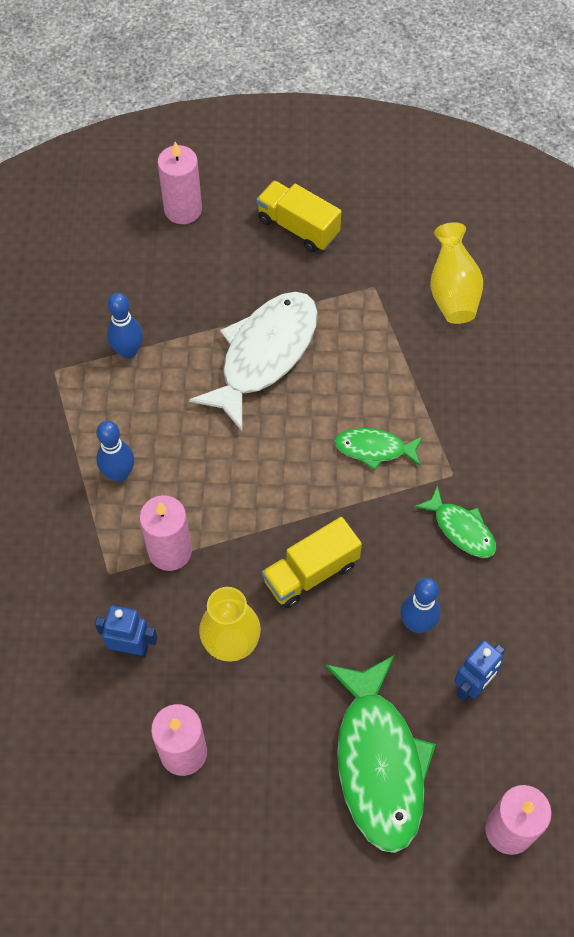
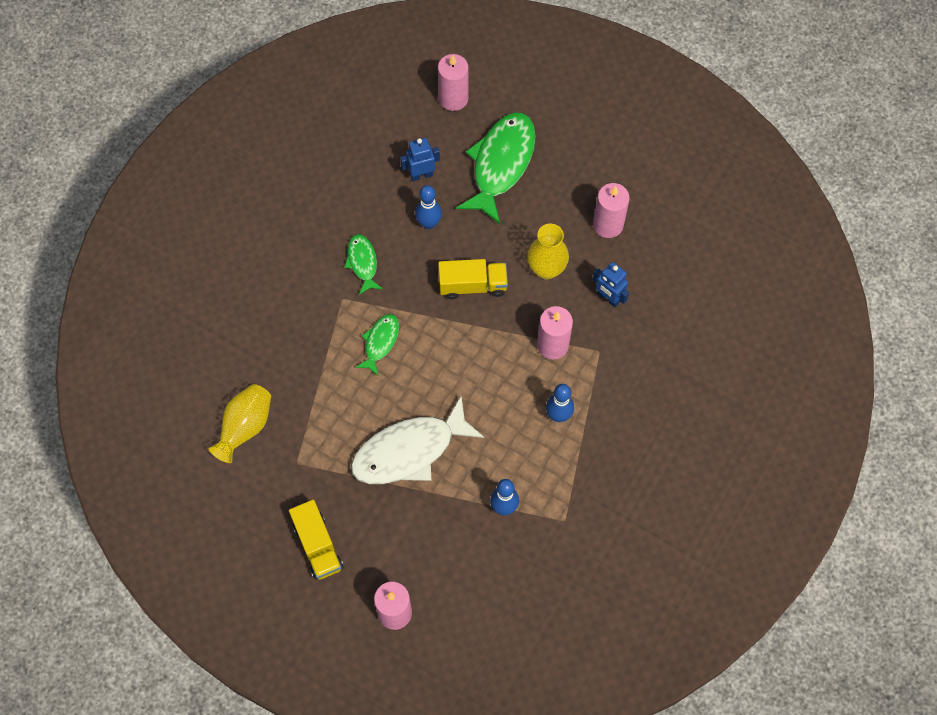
camera: 150 degrees left, 5 degrees up
green fish [334,428,423,470] -> green fish turned 105 degrees counterclockwise [355,314,399,376]

